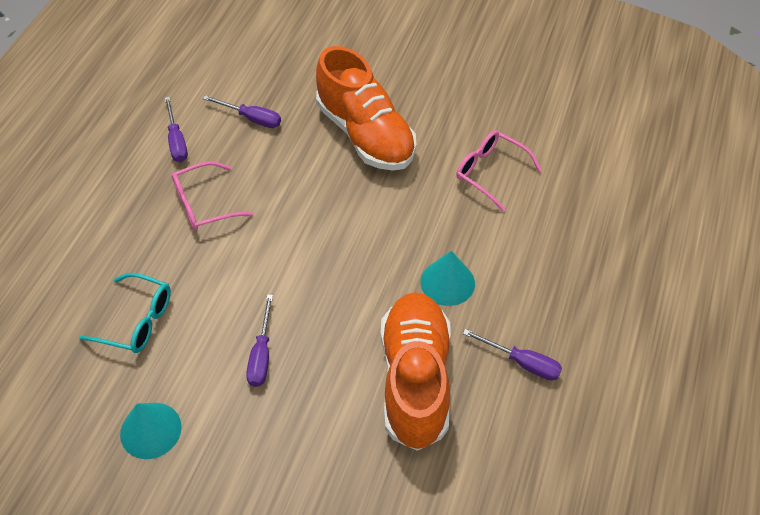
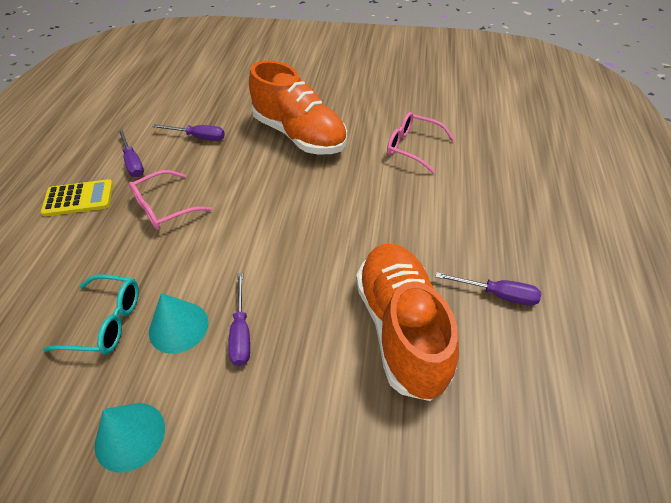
camera: 10 degrees left, 5 degrees down
turquoise cone [421,251,475,306] -> turquoise cone moved to [149,293,208,354]
none -> yellow calculator [41,179,113,216]

